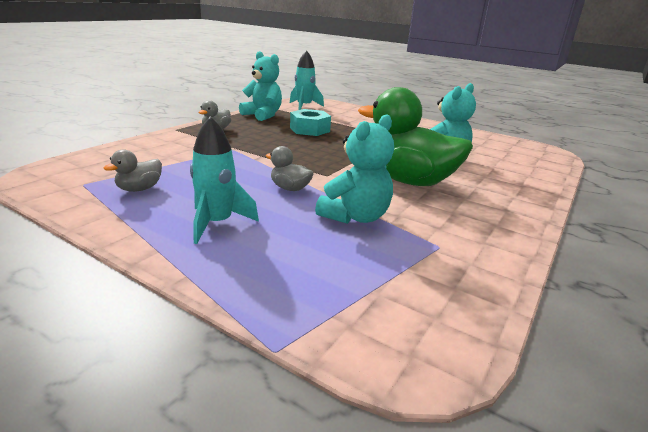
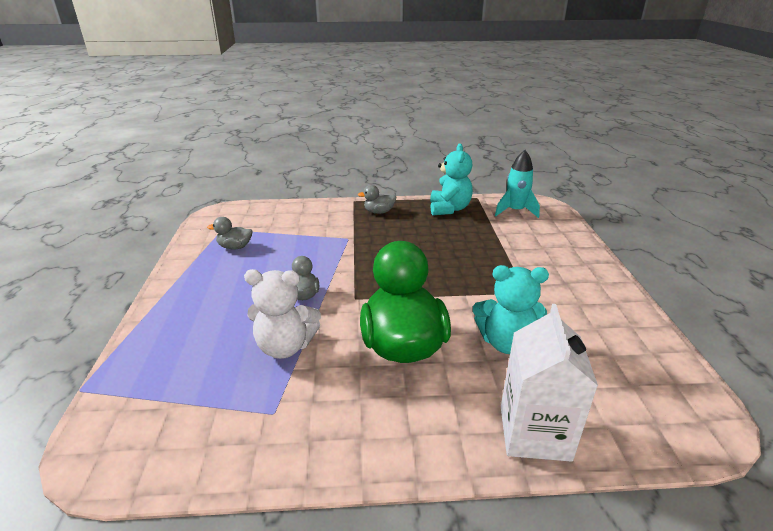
camera: 55 degrees right, 5 degrees up
turquoise rocket [190,116,259,244] -> none
turquoise nut [290,109,331,136] -> none
turquoise teddy bear [315,114,394,224] -> white teddy bear [244,269,321,359]
none -> white carton [501,304,598,462]

